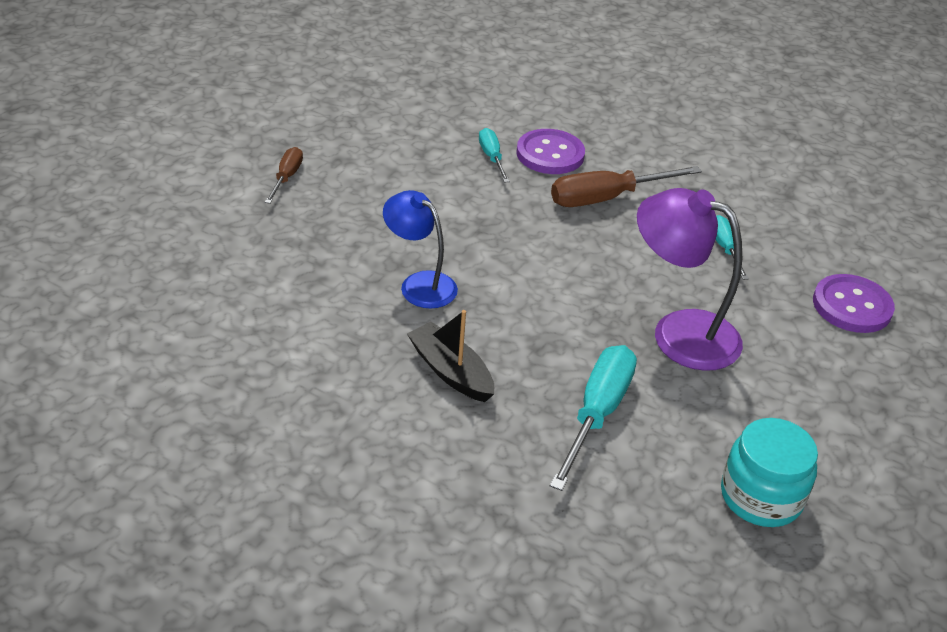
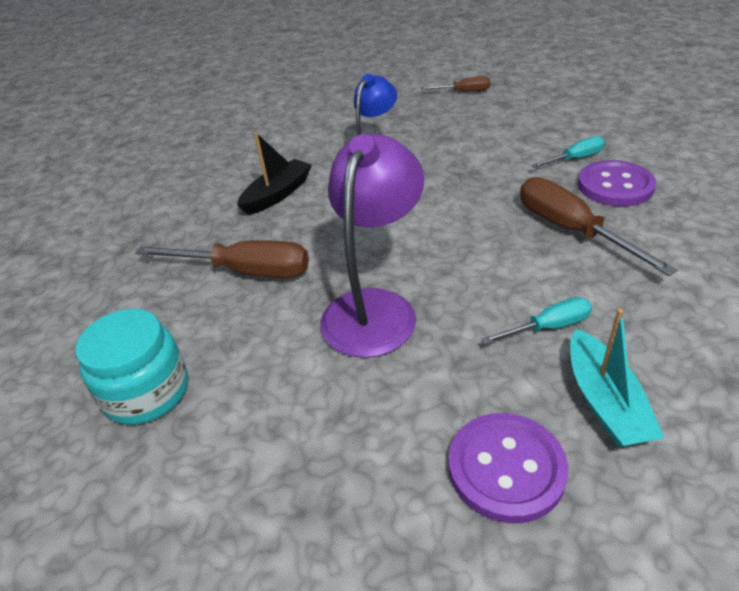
camera: 85 degrees right, 0 degrees up
turquoise screwdriver [550,345,637,491] -> brown screwdriver [135,240,309,278]
none -> turquoise boat [570,309,665,447]

